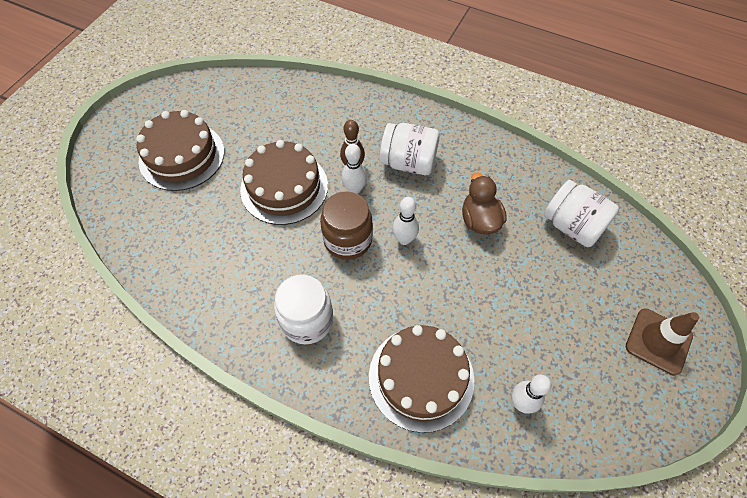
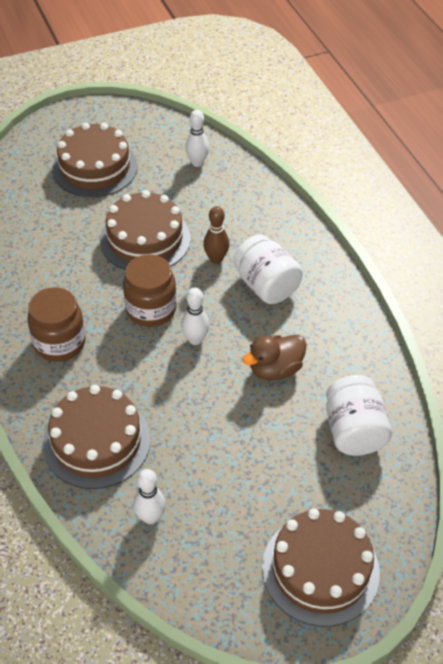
camera: 40 degrees right, 10 degrees down
white jar [274,275,333,344] -> brown jar [27,287,86,362]
white bowling pin [342,144,367,194] -> white bowling pin moved to [185,110,209,167]
brown duck [462,172,507,234] -> brown duck turned 150 degrees counterclockwise [242,335,307,380]
brown traffic cone [626,308,699,376] -> brown cake [262,508,380,627]

